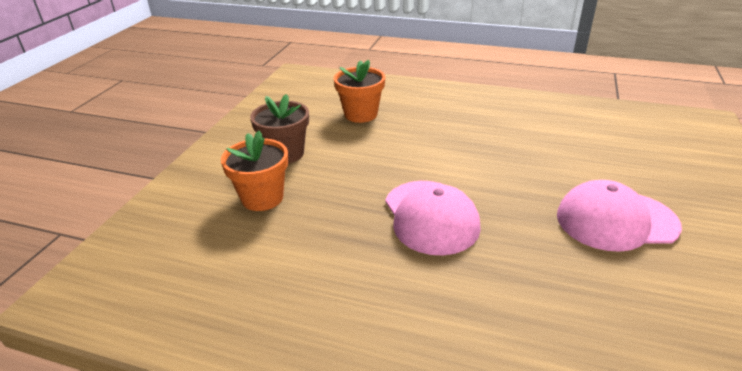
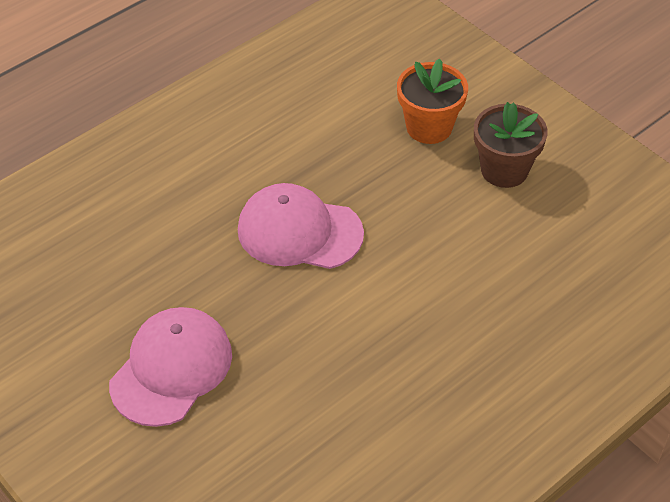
camera: 120 degrees right, 15 degrees up
orange flower pot [334,60,385,123] -> none

